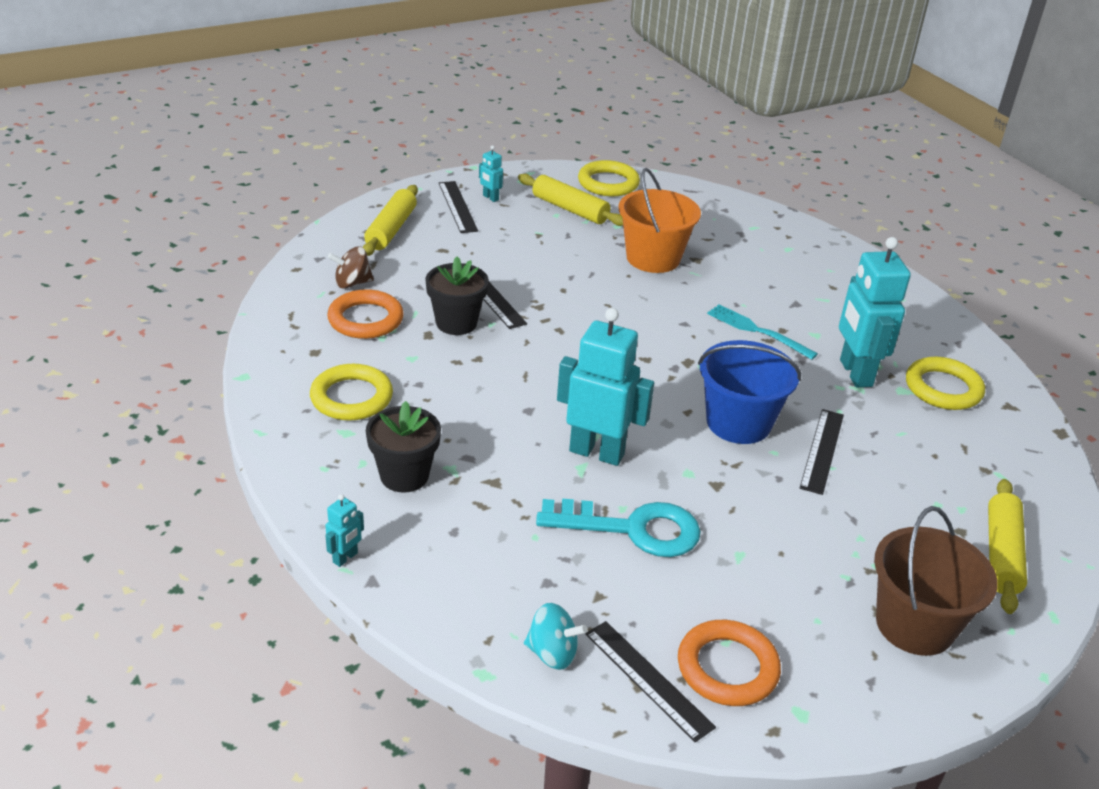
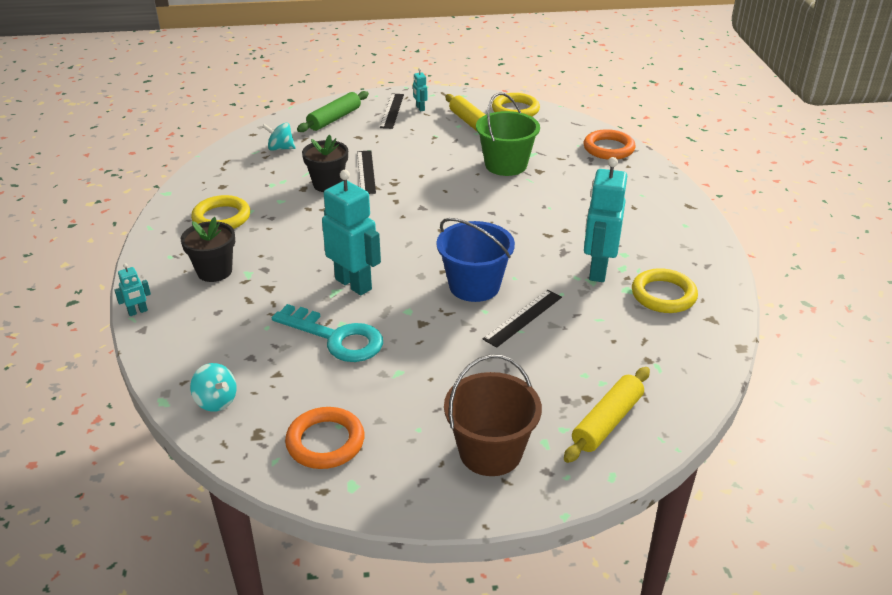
camera: 25 degrees right, 0 degrees up
orange ring [327,289,404,339] -> orange ring moved to [583,129,636,160]
brown spinning top [328,246,374,289] -> turquoise spinning top [262,123,296,151]
yellow rolling pin [363,185,418,256] -> green rolling pin [297,91,369,132]
black ruler [585,621,716,742] -> none
orange bucket [618,168,701,273] -> green bucket [476,93,540,176]
turquoise fork [707,304,818,360] -> none

